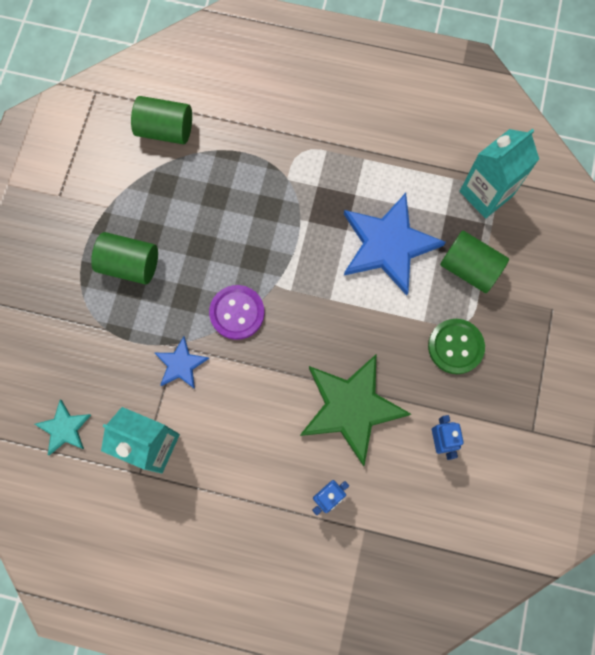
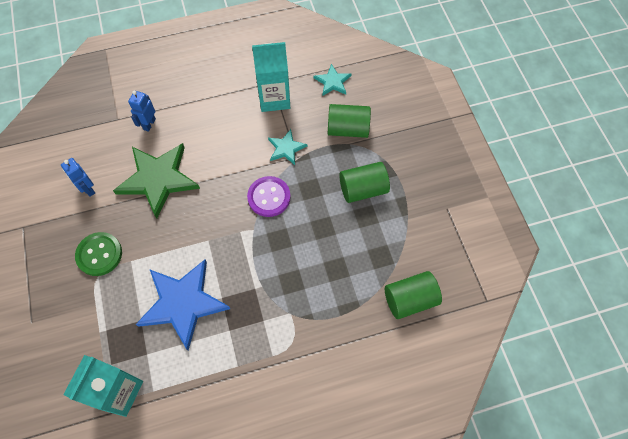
camera: 150 degrees right, 10 degrees down
blue star [155,336,209,389] -> turquoise star [268,129,307,165]
green cylinder [440,230,509,293] -> green cylinder moved to [328,104,371,138]

